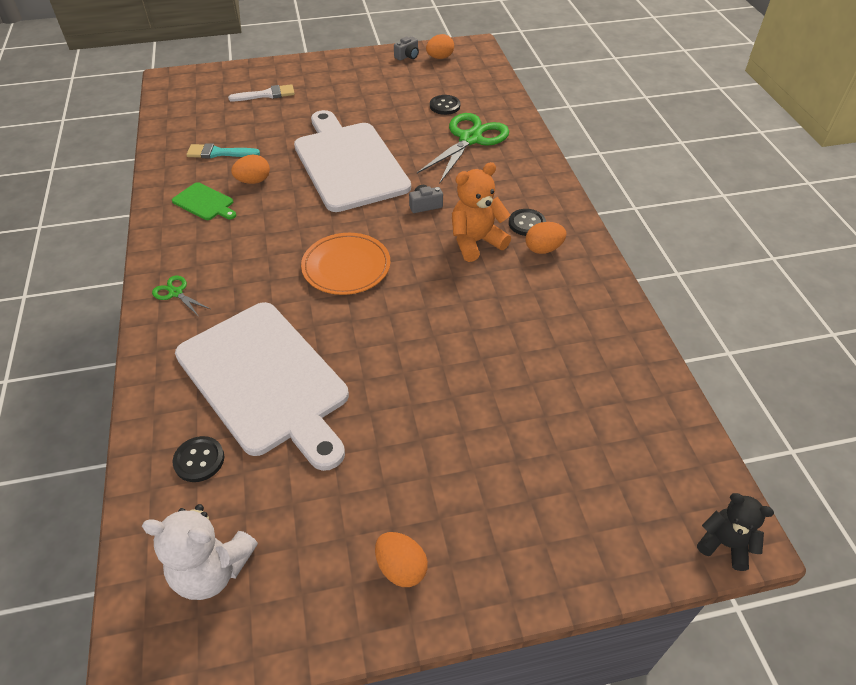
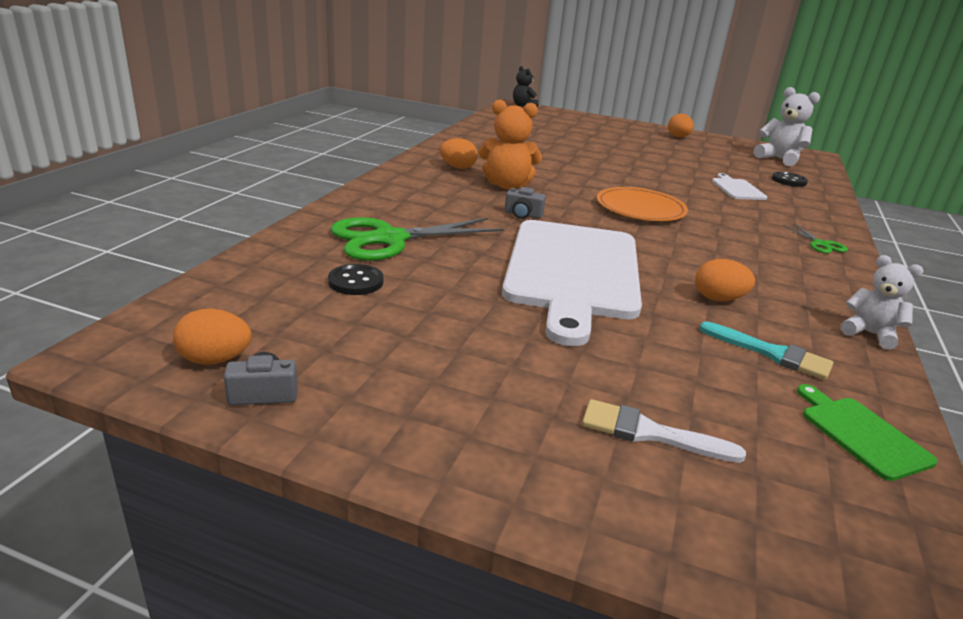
camera: 150 degrees left, 20 degrees down
green cutting board [172,182,236,220] -> green cutting board moved to [797,384,938,481]
white cutting board [175,302,349,471] -> white cutting board [712,173,767,200], size x0.41
black button [509,209,546,236] -> none
none -> white teddy bear [841,255,923,350]

